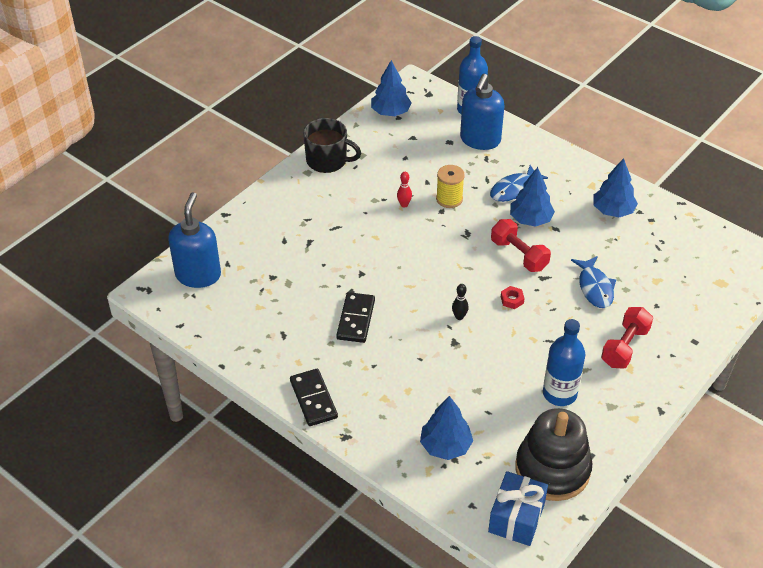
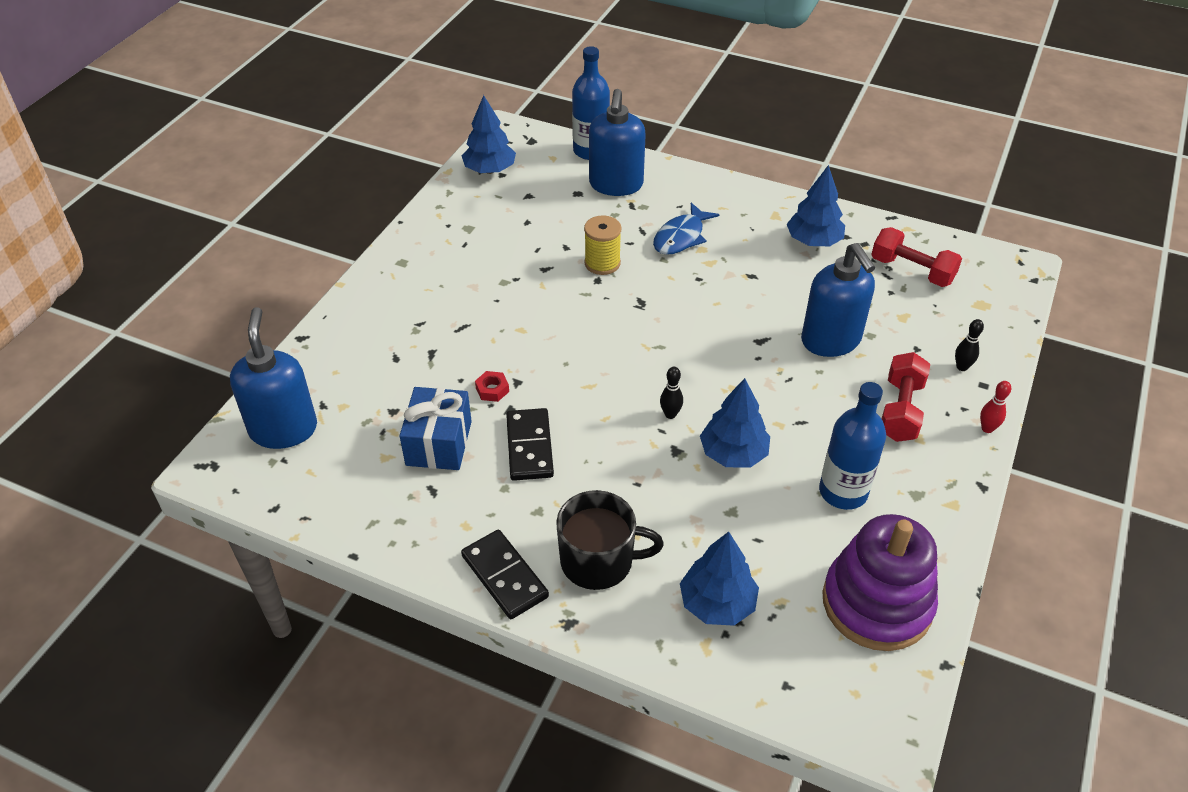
camera: 15 degrees left, 0 degrees up
black mug [303,118,361,173] -> black mug moved to [556,490,664,590]
red bowling pin [397,172,412,208] -> red bowling pin moved to [980,381,1011,433]
blue gift [488,471,548,546] -> blue gift moved to [400,387,472,470]
red dumbbell [491,219,551,272] -> red dumbbell moved to [871,227,962,287]
red nut [501,286,525,309] -> red nut moved to [475,371,509,402]
blue tree [510,167,555,227] -> blue tree moved to [700,378,770,467]
black stacking toy [515,408,593,501] -> purple stacking toy [822,514,938,651]
blue fish [571,256,616,308] -> blue soap dispenser [801,243,875,357]
none -> black bowling pin [955,319,984,371]

